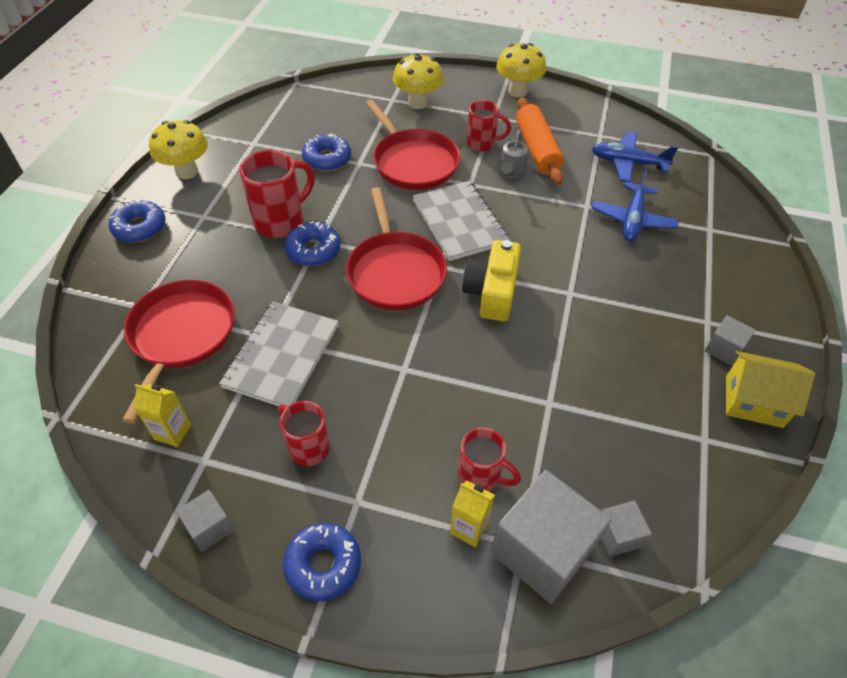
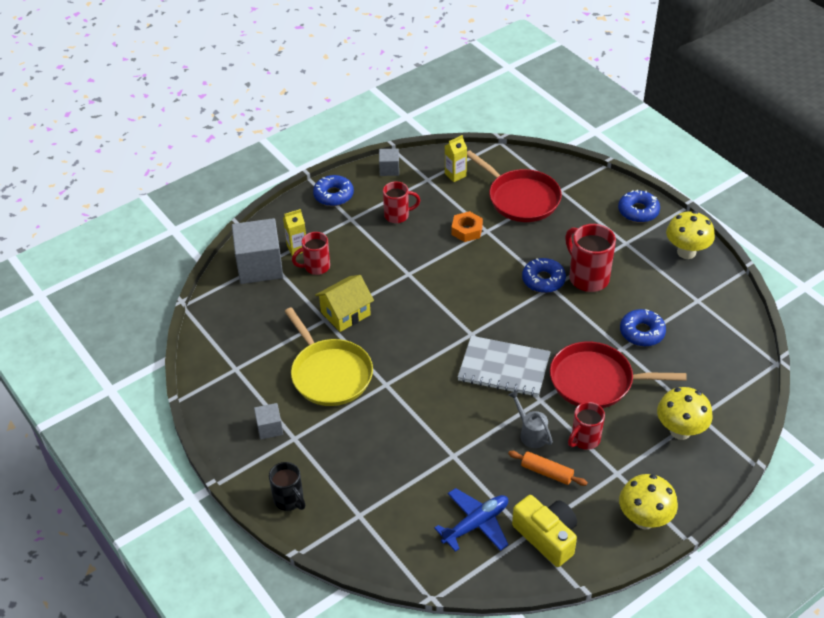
camera: 130 degrees right, 5 degrees down
grey notebook [219,301,339,406] -> orange nut [451,211,483,242]
red mug [239,150,315,238] -> red mug turned 150 degrees clockwise [565,224,616,292]
red pan [346,187,447,310] -> none
yellow camera [462,240,521,322] -> yellow camera moved to [512,495,577,567]
orange rolling pin [516,97,564,185] -> orange rolling pin [508,451,588,486], size x0.60
blue plane [591,169,679,241] -> none
grey cube [601,501,652,557] -> none
yellow house [726,351,815,428] -> yellow house moved to [315,275,374,332]
none -> black mug [269,462,305,511]
none -> yellow pan [284,307,373,406]

